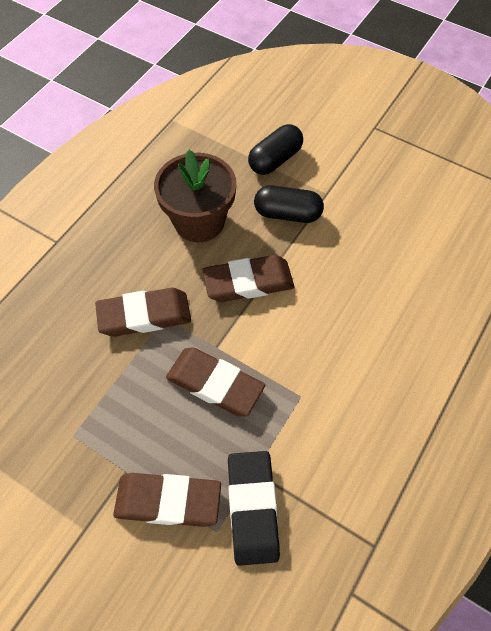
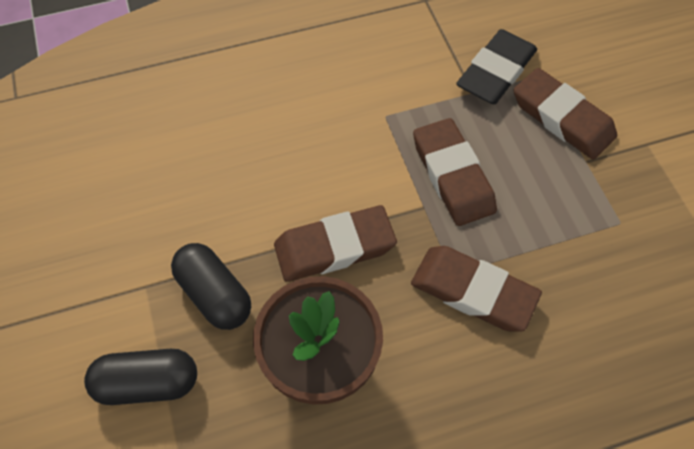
camera: 140 degrees left, 0 degrees up
brown eraser [202,255,294,302] -> brown eraser turned 45 degrees counterclockwise [274,205,397,282]

